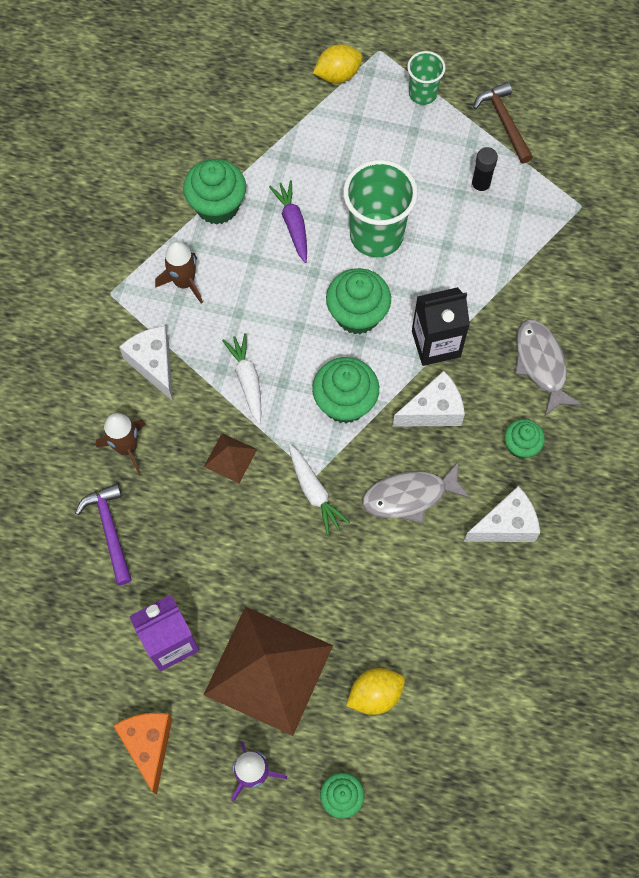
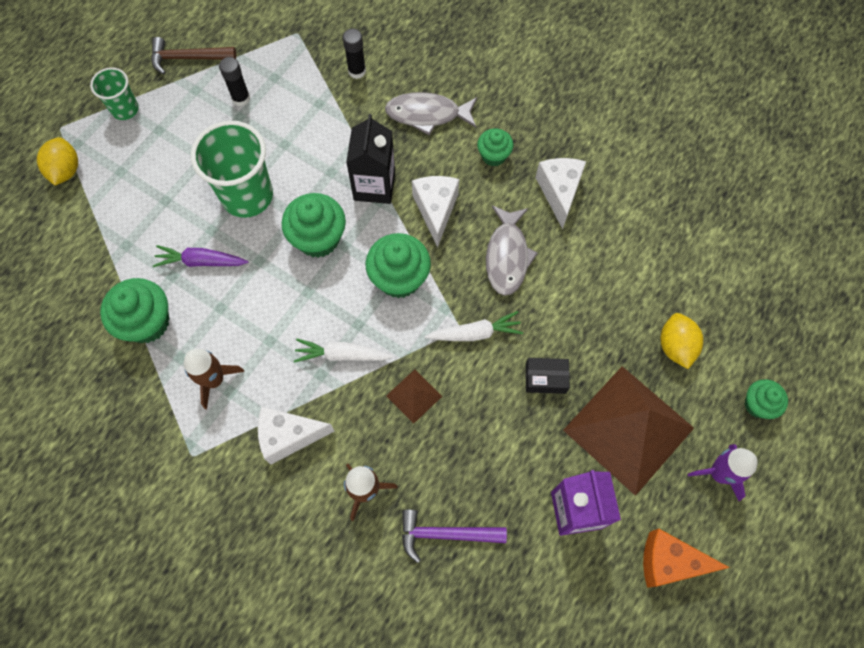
camera: 70 degrees left, 0 degrees up
none -> black glue stick [343,29,366,79]
none -> black box [526,358,570,394]

